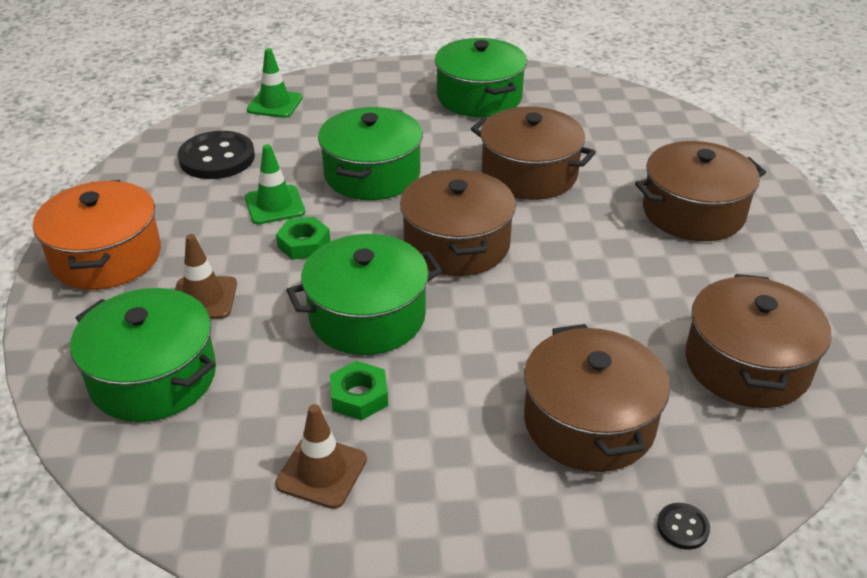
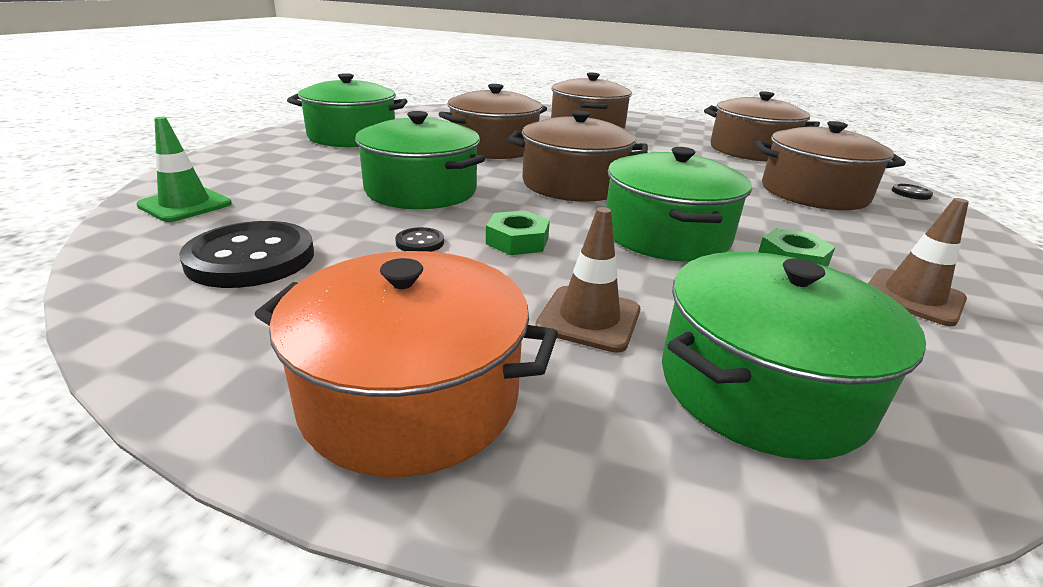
camera: 70 degrees left, 10 degrees down
green traffic cone [245,144,305,224] -> black button [395,227,444,252]

